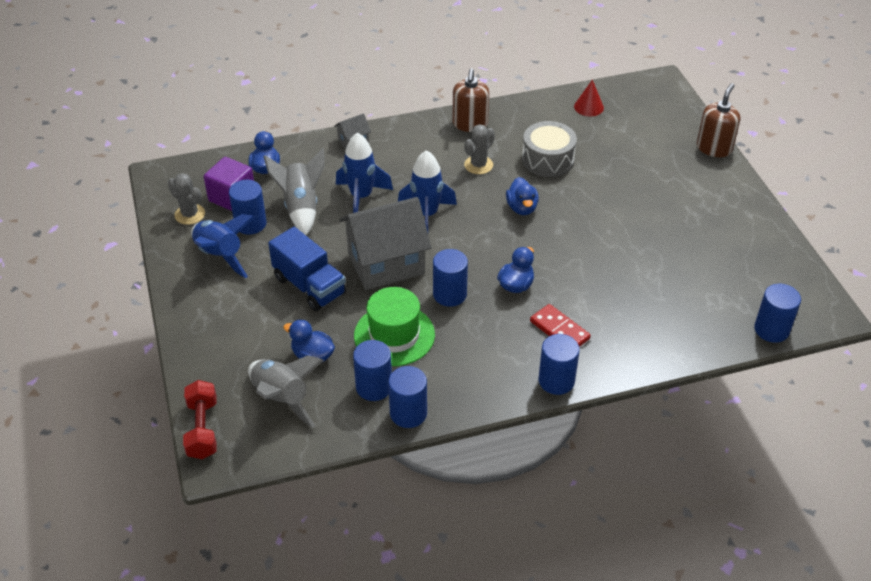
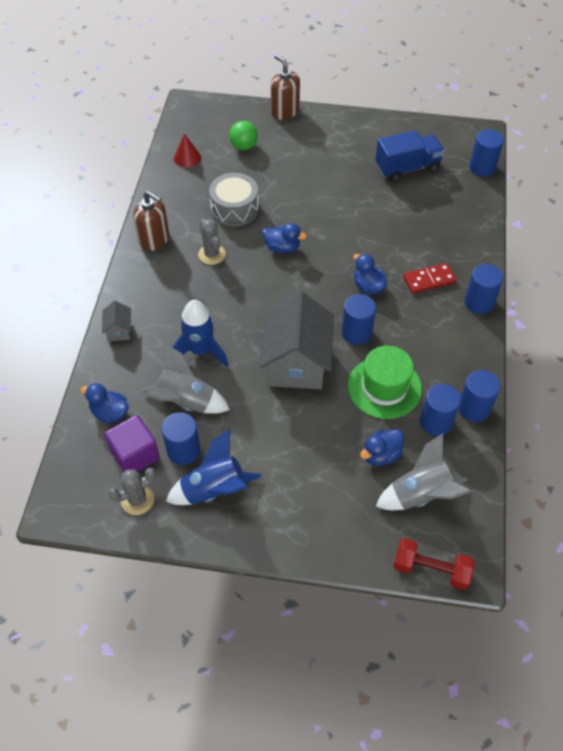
camera: 65 degrees left, 10 degrees up
blue truck [268,227,346,311] -> blue truck moved to [375,130,445,183]
blue rocket [398,150,457,232] -> none
none -> green ball [229,121,258,150]

